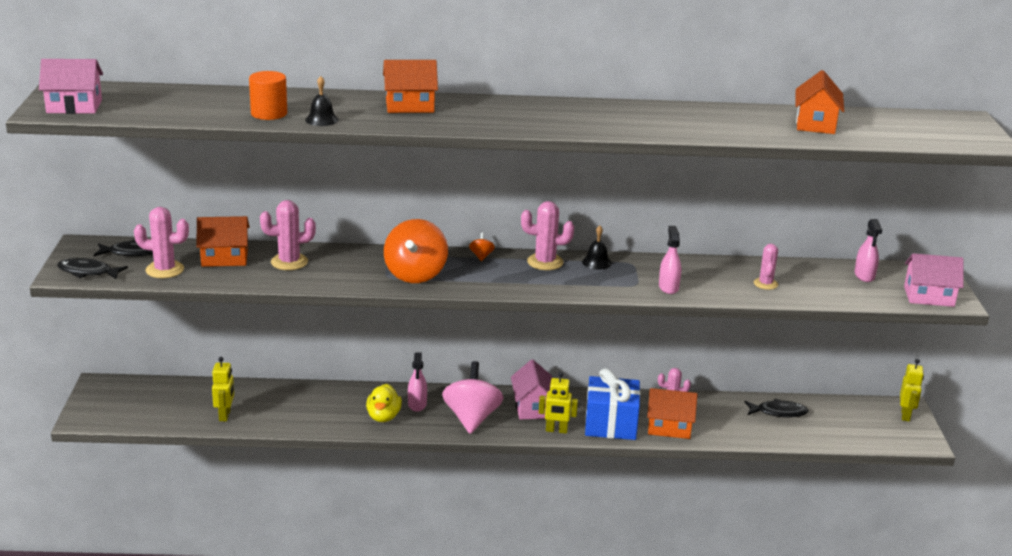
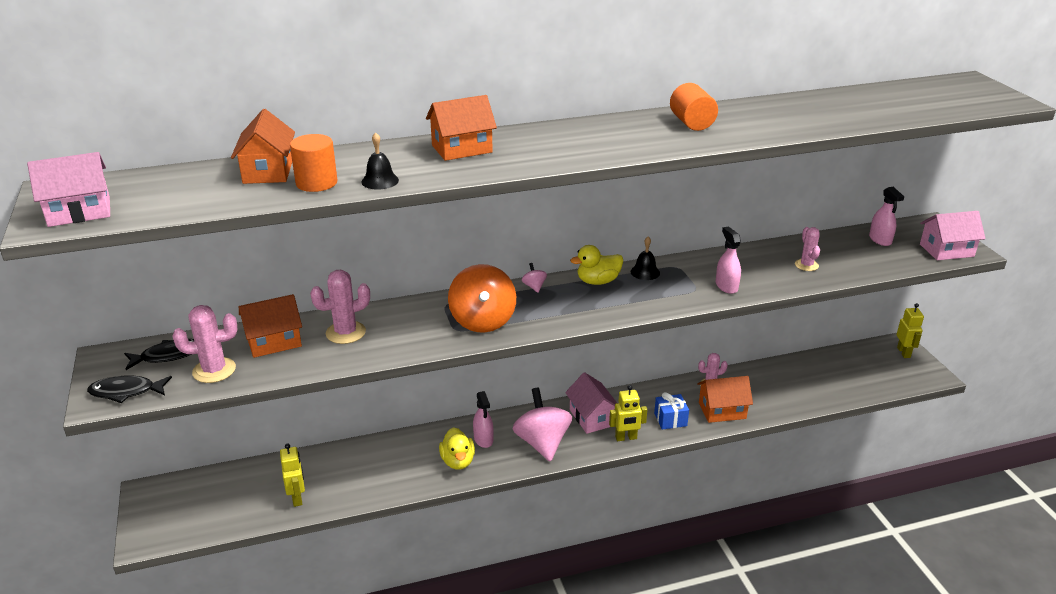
camera: 15 degrees left, 5 degrees up
orange spinning top [469,232,495,261] -> pink spinning top [522,263,547,293]
pink cactus [521,201,574,270] -> yellow duck [570,245,623,285]
blue gift [585,368,640,440] -> blue gift [654,392,689,430], size x0.55
black fish [745,398,809,417] -> none
orange house [795,70,844,134] -> orange house moved to [231,109,295,184]
none -> orange cylinder [670,83,718,131]

